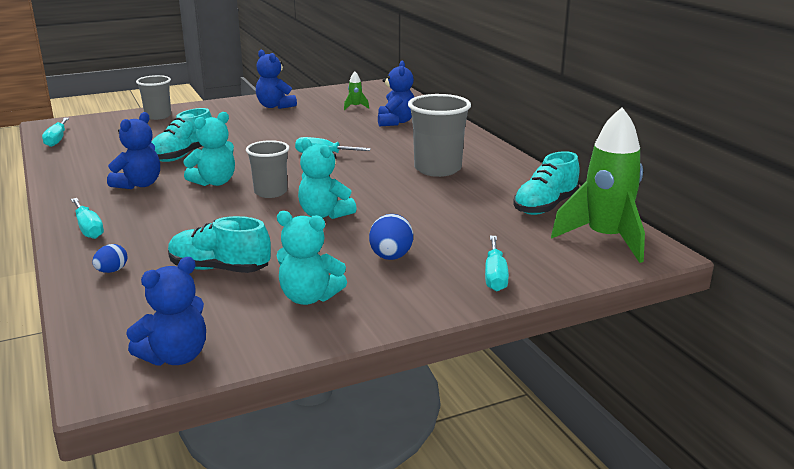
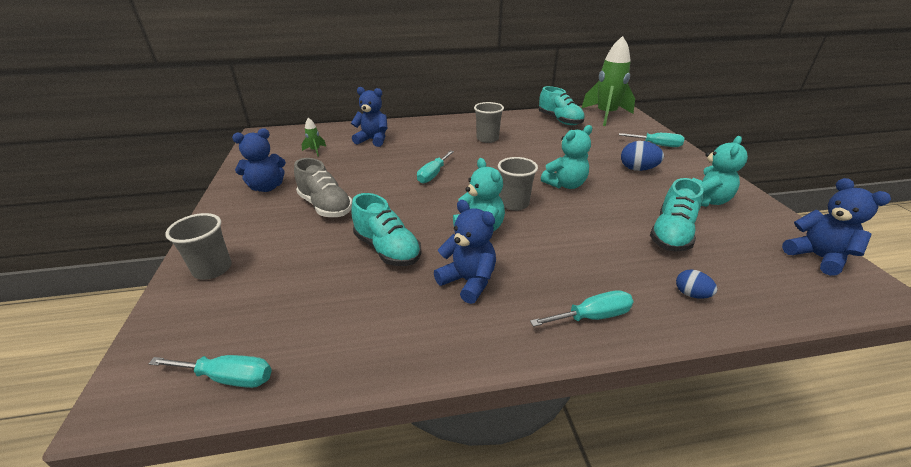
camera: 75 degrees left, 10 degrees up
grey cup [408,94,471,177] -> grey cup [474,102,504,143], size x0.65
none -> grey shoe [294,158,352,217]

